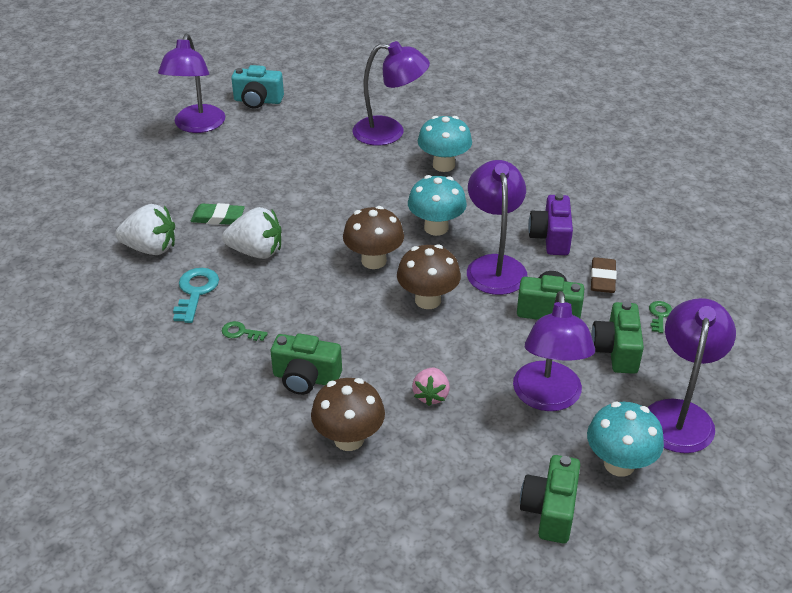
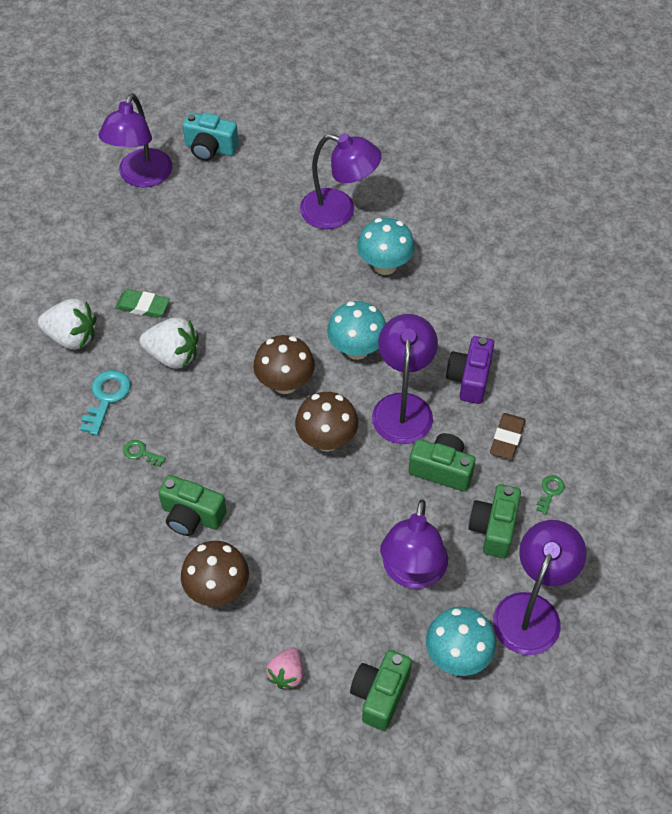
camera: 10 degrees right, 15 degrees up
pink strawberry [412,368,450,406] -> pink strawberry moved to [266,647,303,689]

